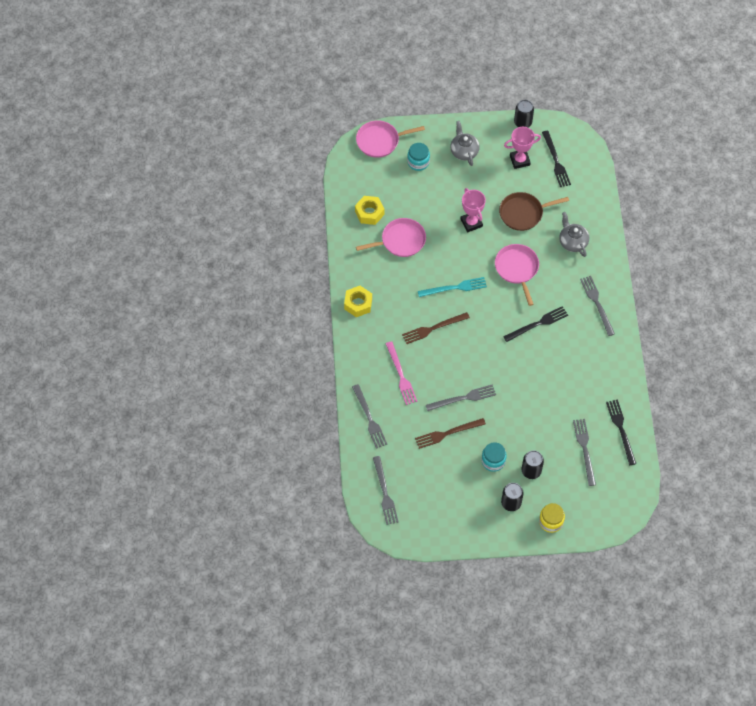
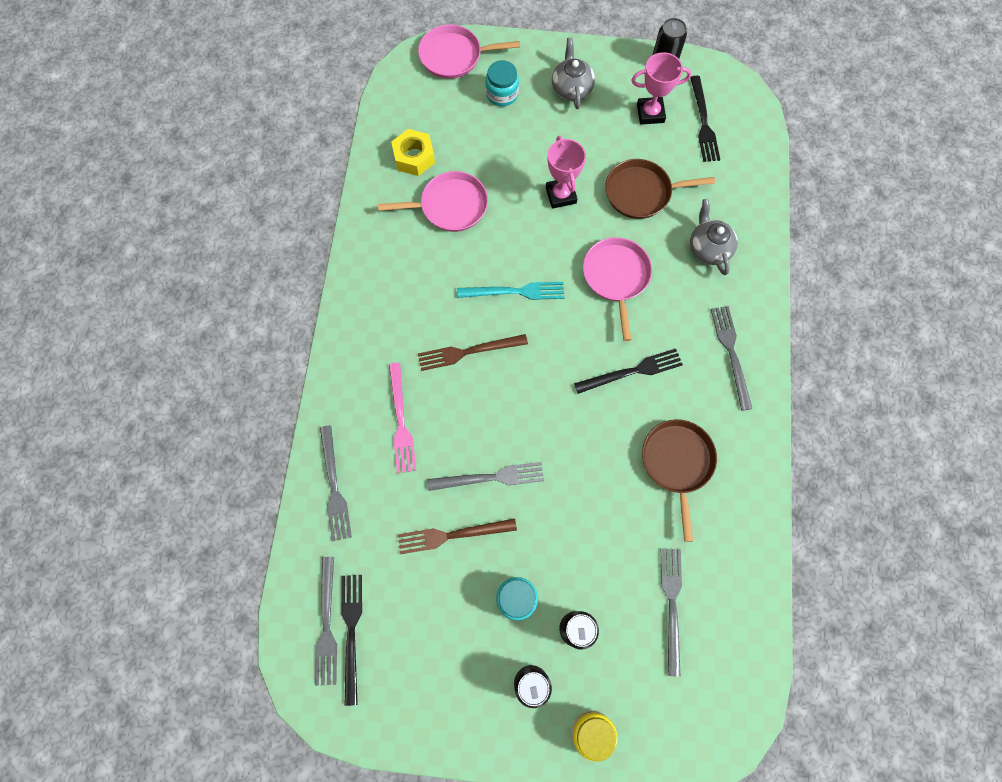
camera: 10 degrees right, 10 degrees up
yellow nut [344,286,372,317] -> none
black fork [606,399,636,465] -> black fork moved to [341,575,362,706]
none -> brown pan [642,419,717,542]

